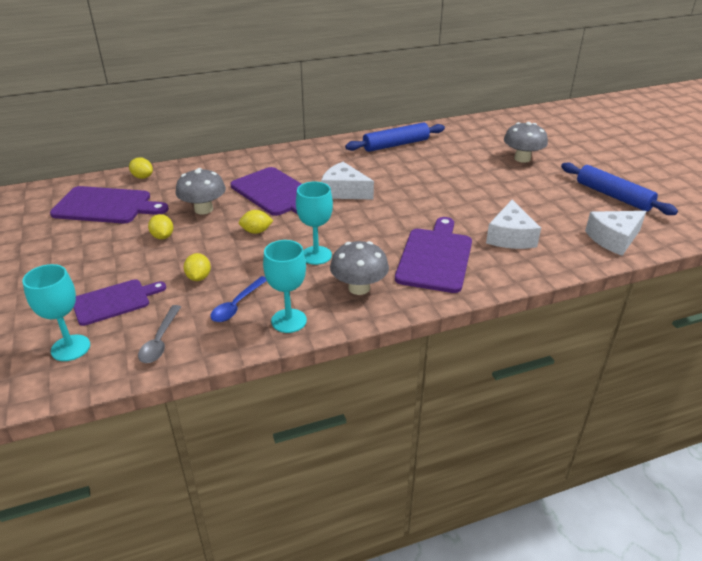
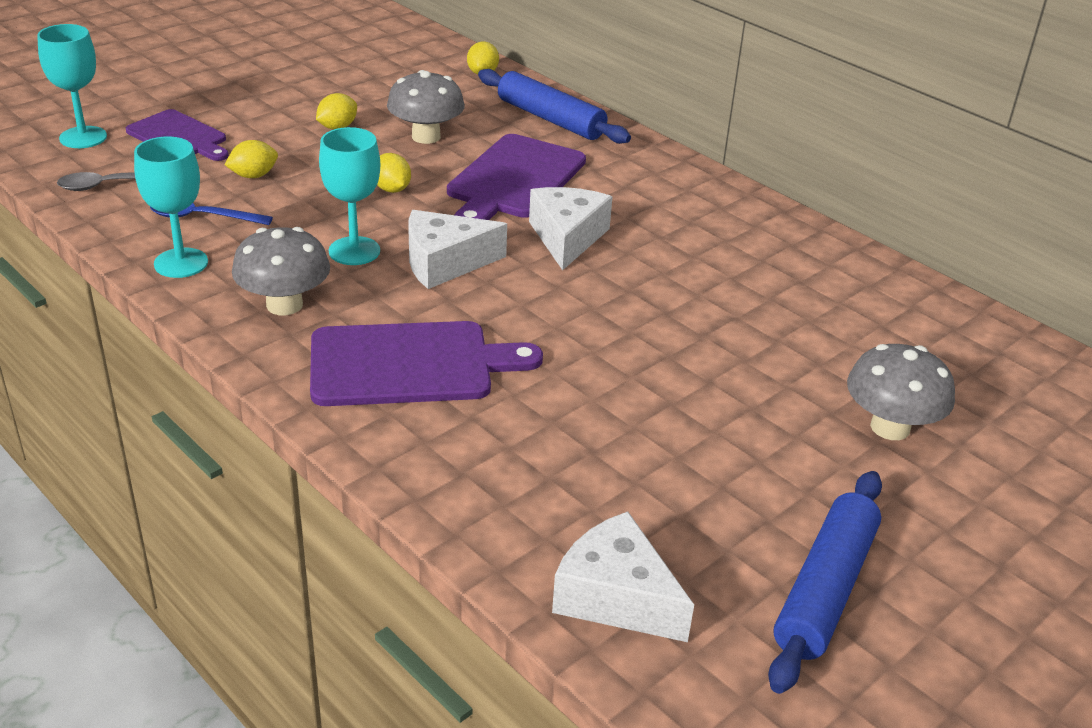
camera: 65 degrees right, 0 degrees up
purple cutting board [50,186,169,223] -> none
blue rolling pin [345,123,445,152] -> blue rolling pin moved to [478,69,631,144]
white cheese [486,200,541,249] -> white cheese moved to [409,210,507,289]

